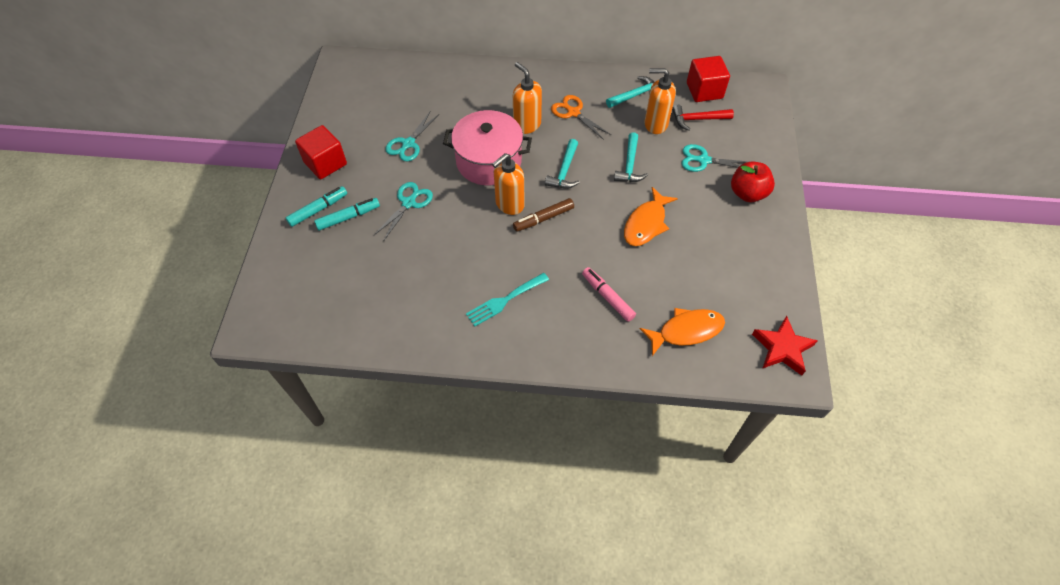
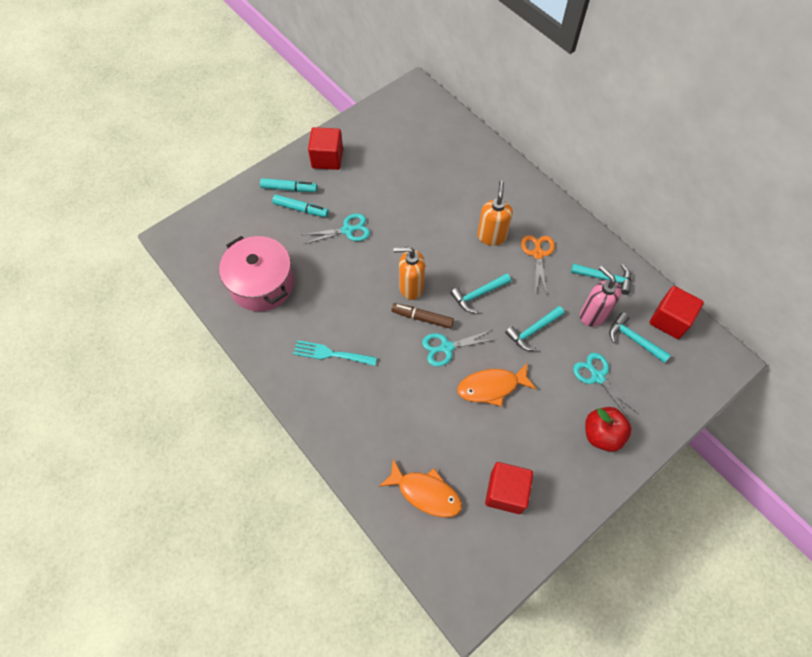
camera: 45 degrees right, 5 degrees up
turquoise scissors [385,112,439,161] -> turquoise scissors moved to [422,330,497,367]
pink pot [443,110,532,185] -> pink pot moved to [219,236,294,311]
pink marker [582,267,636,322] -> none
orange soap dispenser [645,68,676,134] -> pink soap dispenser [580,266,622,327]
red hammer [672,105,734,131] -> turquoise hammer [609,312,671,363]
red star [752,316,818,376] -> none
none -> red cube [485,462,533,514]

